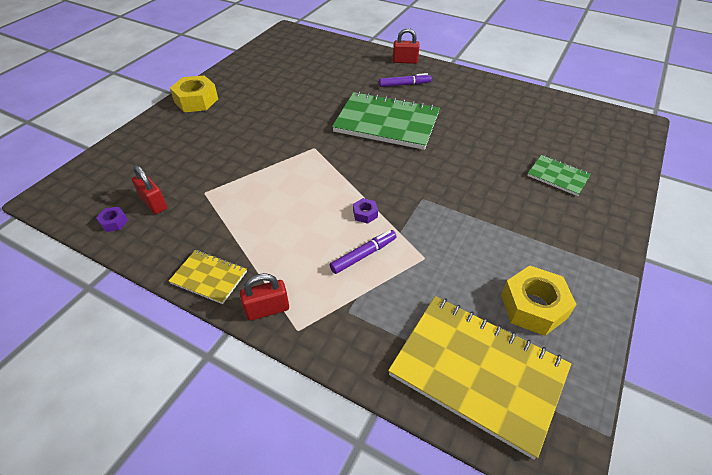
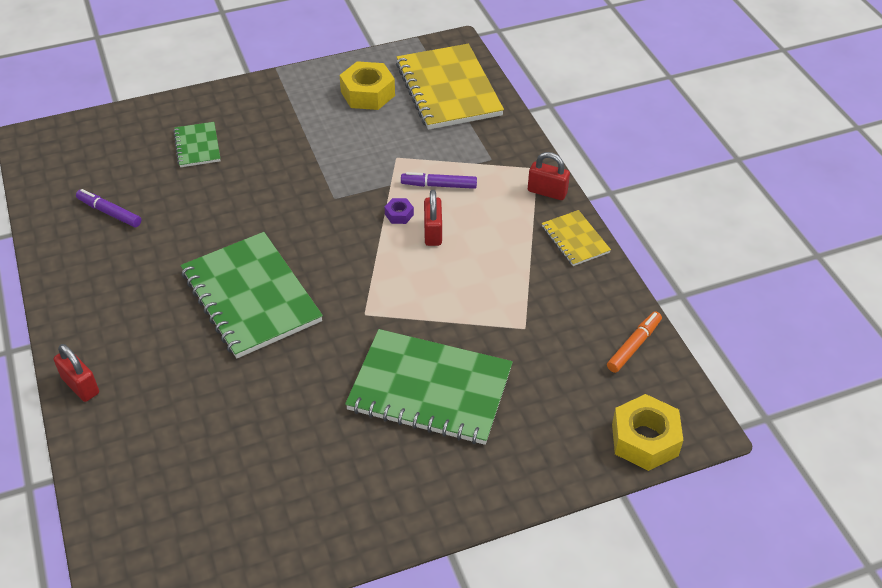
camera: 140 degrees left, 0 degrees up
purple nut [96,206,128,232] -> orange marker [607,311,662,373]
red padlock [132,165,167,214] -> red padlock moved to [424,190,442,246]
yellow nut [170,75,218,112] -> yellow nut moved to [612,394,683,471]
purple marker [379,73,432,87] -> purple marker moved to [76,189,141,228]
none -> green notebook [345,329,513,445]

